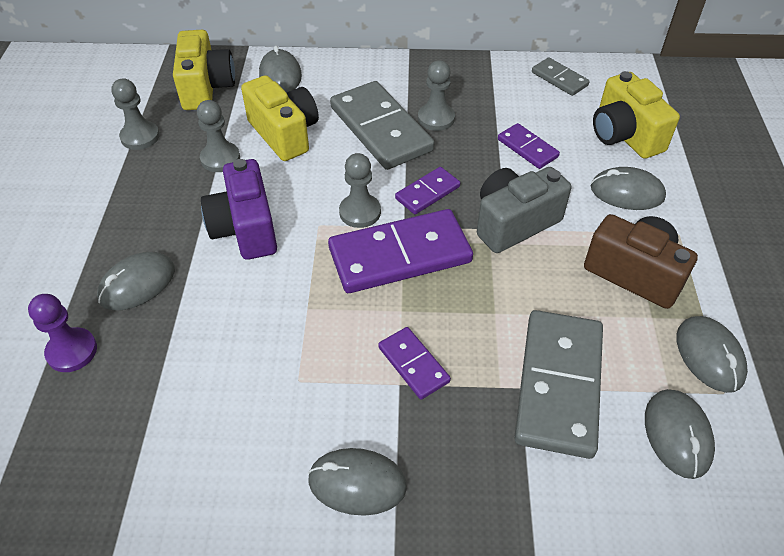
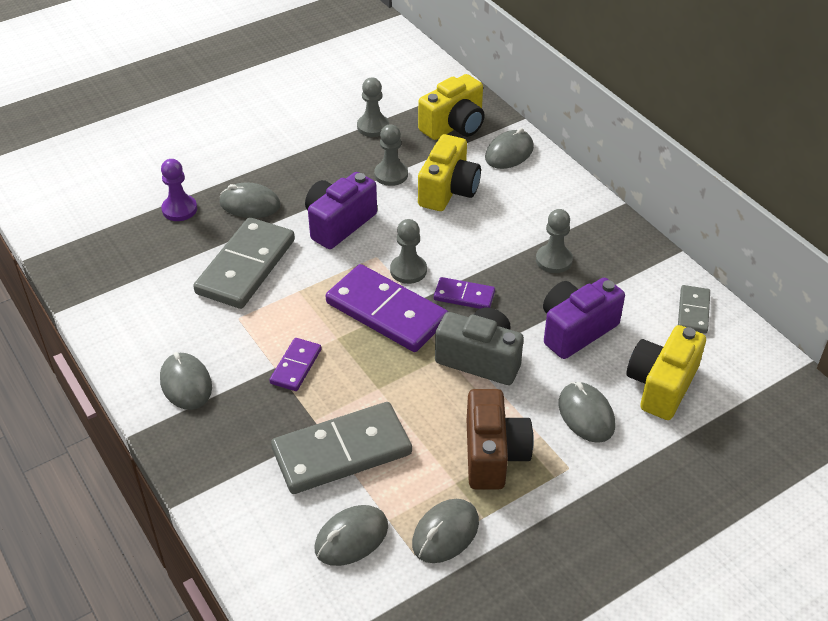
camera: 55 degrees right, 5 degrees down
grey domino [330,81,435,170] -> grey domino moved to [193,217,295,309]
purple domino [498,123,560,169] -> purple camera [543,278,625,359]

